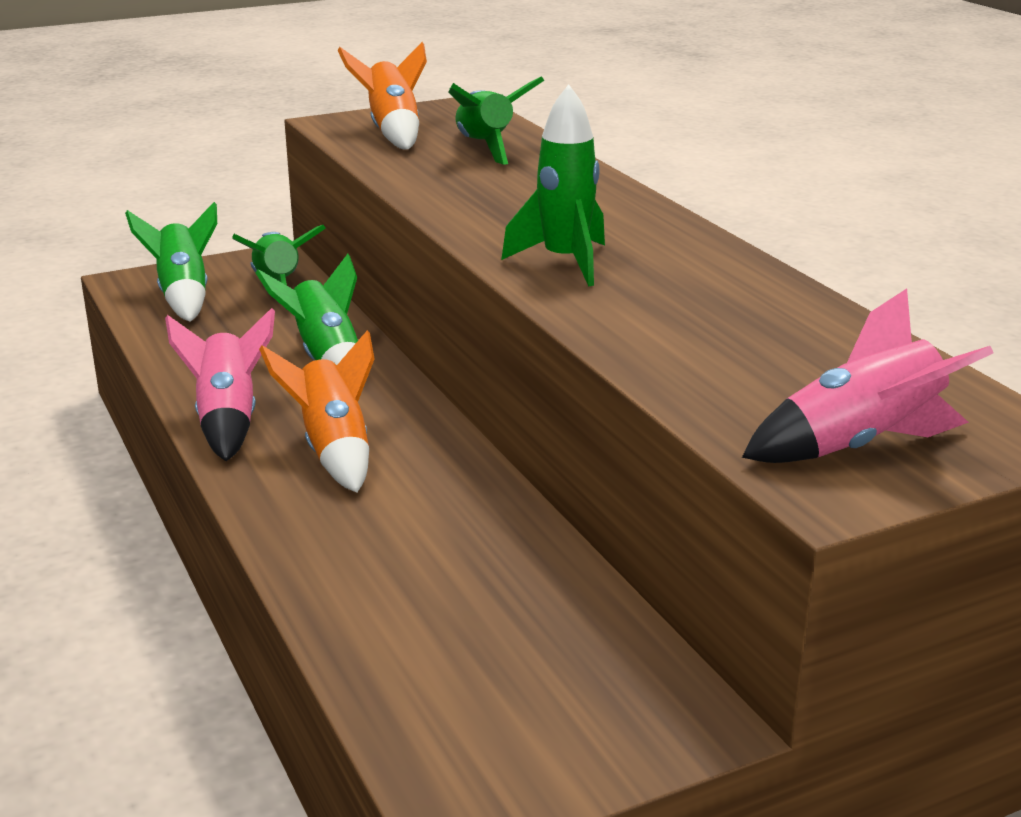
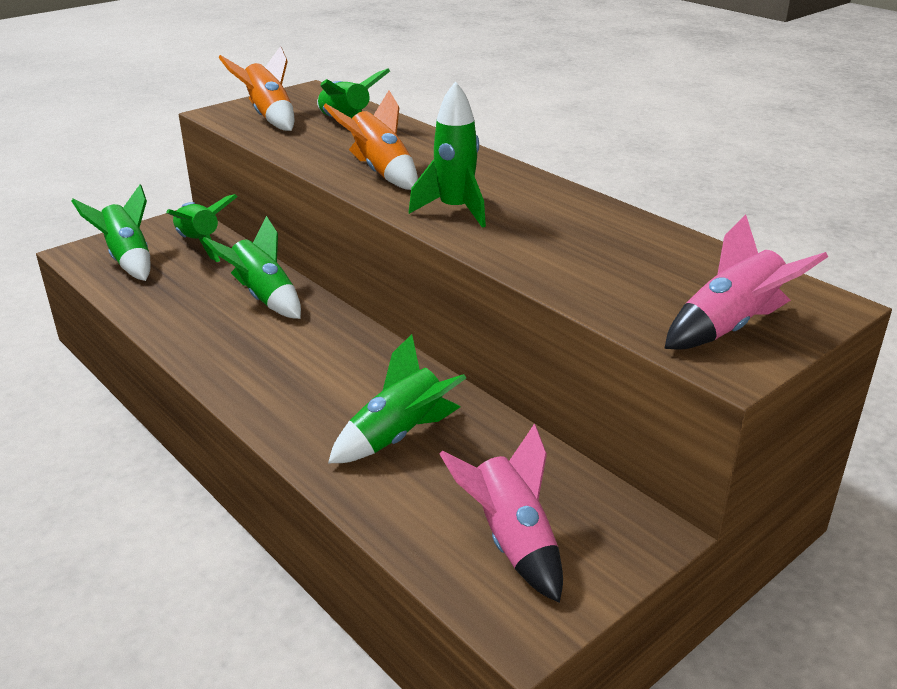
camera: 15 degrees left, 5 degrees up
pink rocket [165,308,275,462] -> pink rocket moved to [440,423,563,603]
orange rocket [259,330,375,493] -> orange rocket moved to [323,91,418,190]
none -> green rocket [328,334,466,463]

